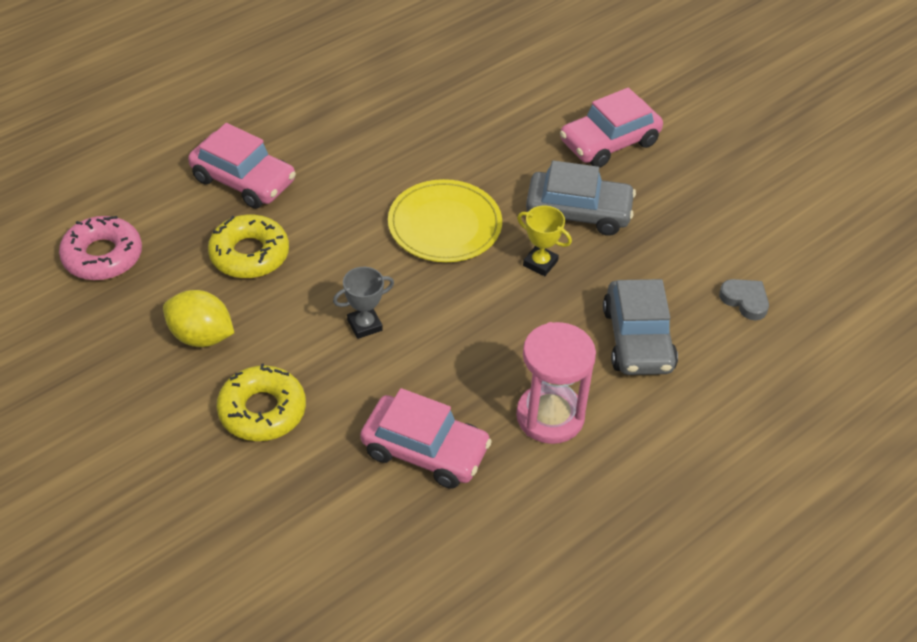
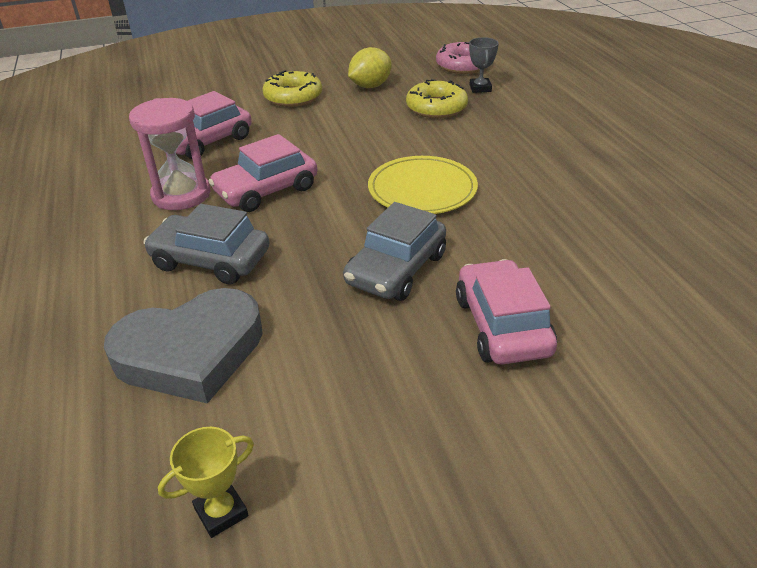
camera: 115 degrees right, 10 degrees down
pink car [188,123,296,209] -> pink car moved to [208,134,317,212]
grey trophy [333,267,394,339] -> grey trophy moved to [469,37,499,93]
yellow trophy [517,206,572,276] -> yellow trophy moved to [158,427,254,538]
grey heart [719,279,769,320] -> grey heart [104,288,263,404], size x2.35

